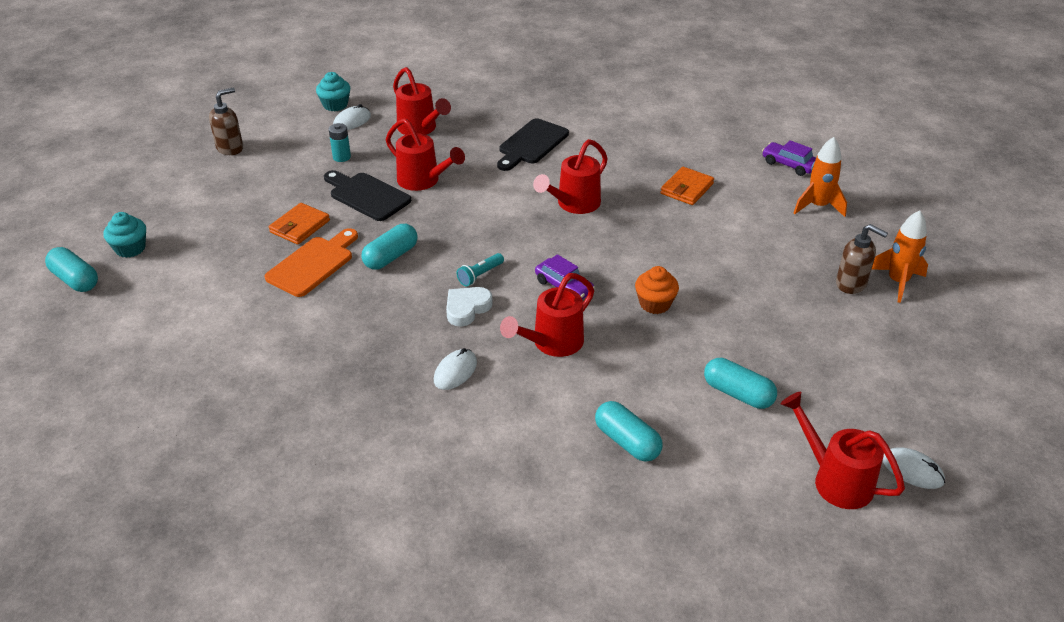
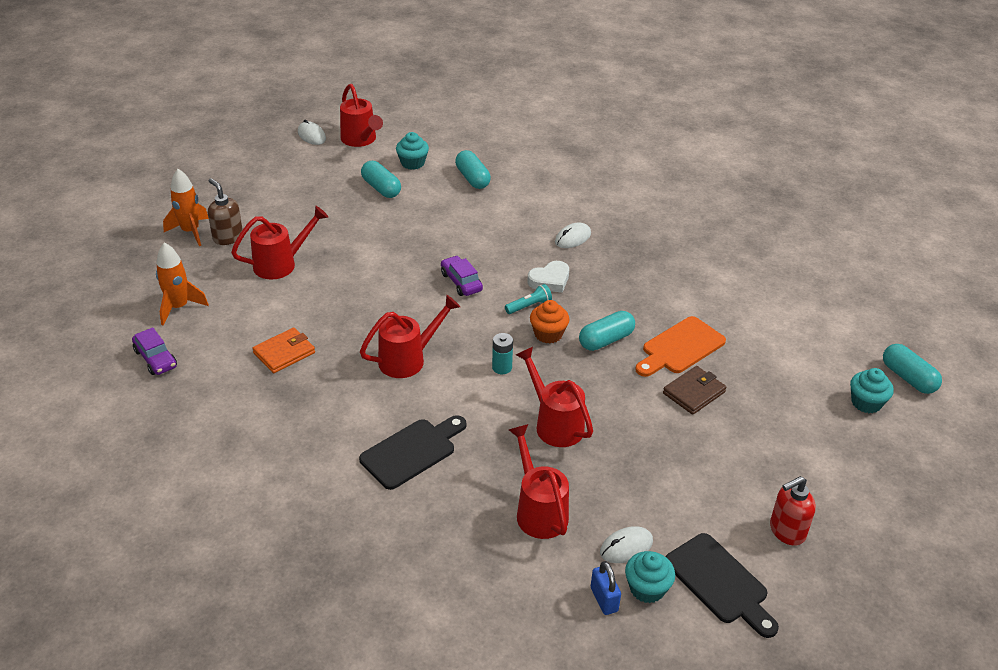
camera: 165 degrees left, 0 degrees up
brown soap dispenser [209,88,243,155] -> red soap dispenser [770,476,816,546]
orange wallet [269,203,330,245] -> brown wallet [663,366,726,415]
black cutting board [324,170,411,221] -> black cutting board moved to [666,533,779,638]
turquoise battery [329,123,351,162] -> turquoise battery moved to [492,333,513,374]
red watering can [500,273,594,357] -> red watering can moved to [231,206,328,280]
orange cupcake [635,266,679,314] -> orange cupcake moved to [530,300,569,343]
none -> turquoise cupcake [396,132,429,170]
none -> blue padlock [591,561,621,615]

